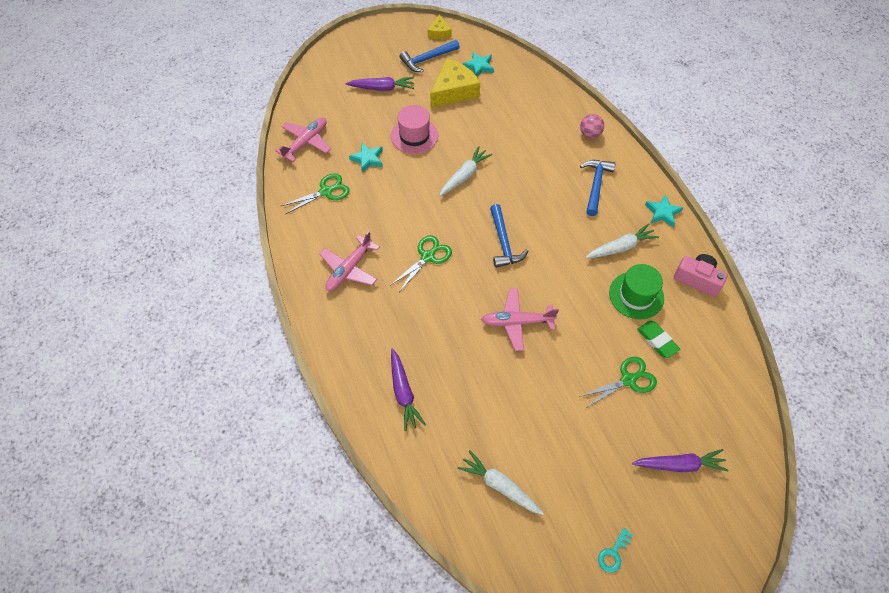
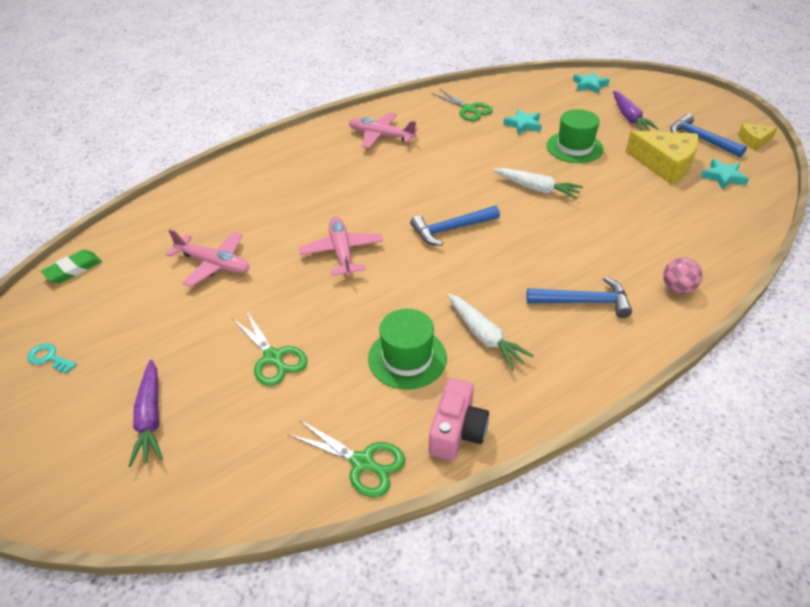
camera: 80 degrees right, 15 degrees down
pink plane [275,117,331,162] -> pink plane moved to [166,229,249,287]
green scissors [390,235,452,292] -> green scissors moved to [288,420,405,498]
pink hat [391,105,438,154] -> green hat [546,109,604,163]
purple carrot [391,348,426,431] -> none
white carrot [457,450,544,515] -> none
green eraser [637,321,680,358] -> green eraser moved to [41,250,102,283]
turquoise star [645,194,683,227] -> turquoise star moved to [573,71,610,94]

